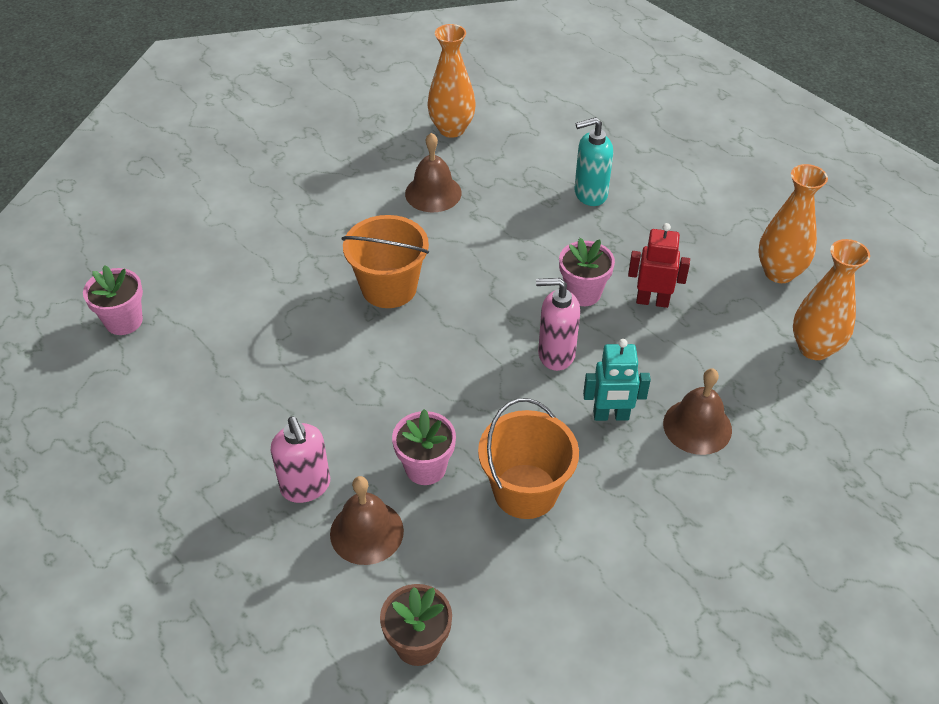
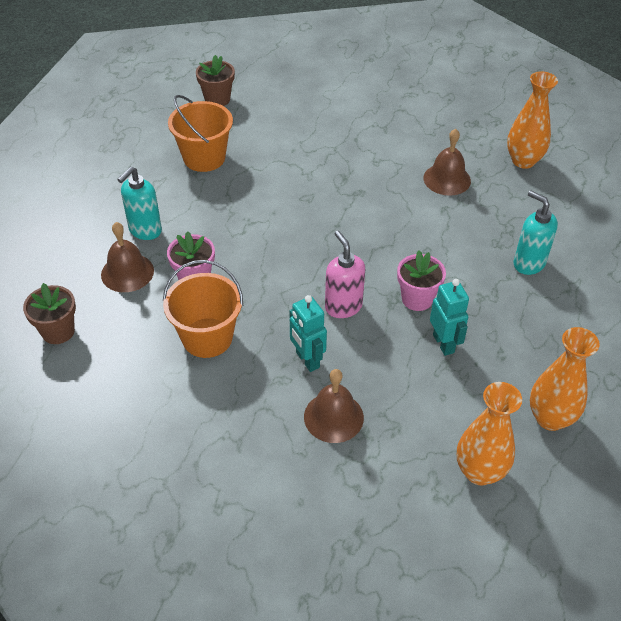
camera: 60 degrees right, 0 degrees up
pink flower pot [83,265,143,335] -> brown flower pot [196,55,235,106]
pink soap dispenser [271,416,330,503] -> turquoise soap dispenser [117,167,162,240]
orange bucket [342,215,429,308] -> orange bucket moved to [168,95,233,172]
red robot [628,223,690,308] -> turquoise robot [430,279,469,356]

